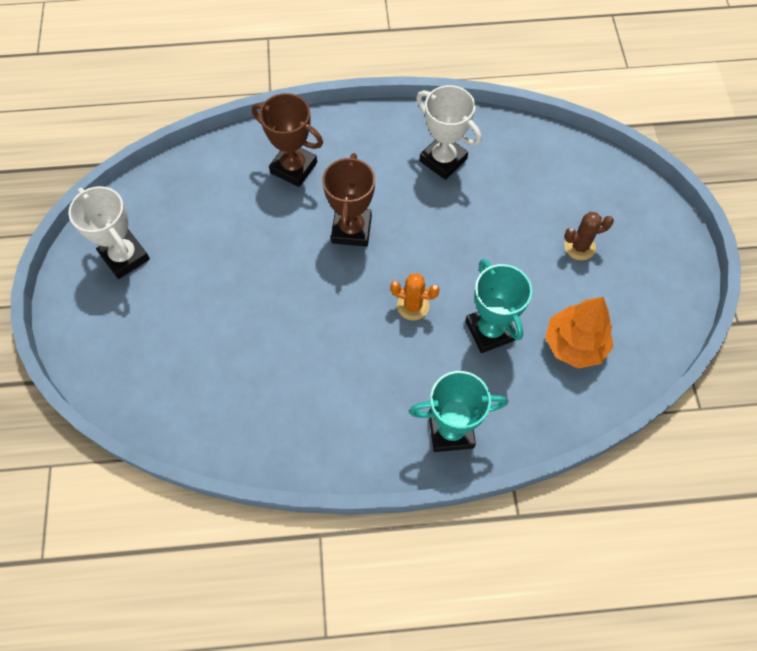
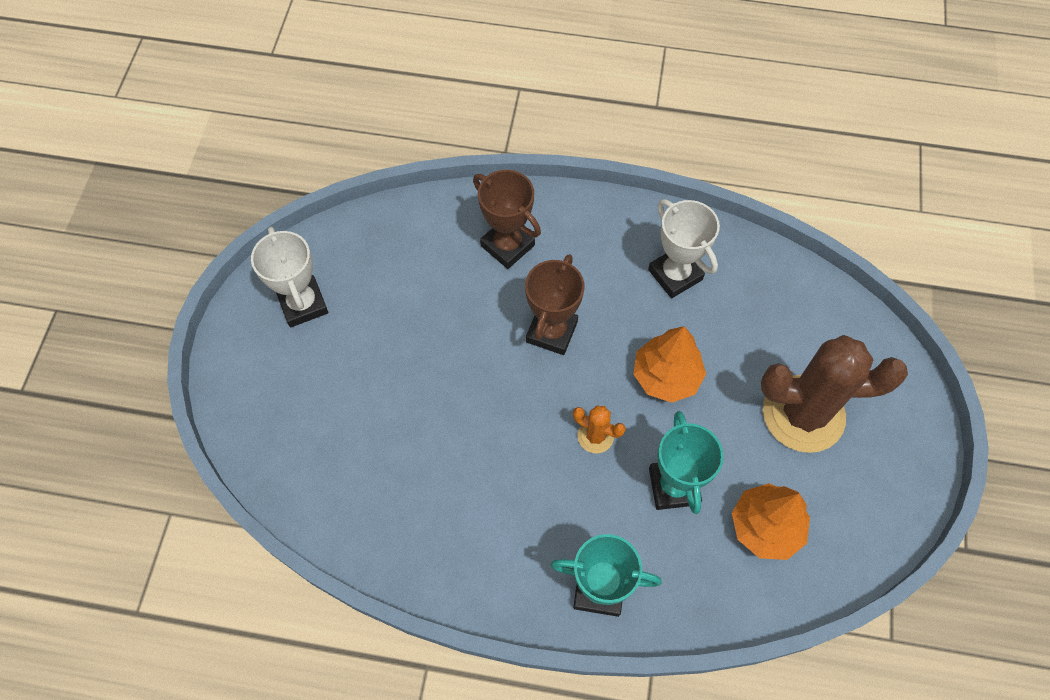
camera: 15 degrees right, 0 degrees up
brown cactus [564,212,614,260] -> brown cactus [761,335,908,453], size x2.27
none -> orange tree [633,326,706,403]

